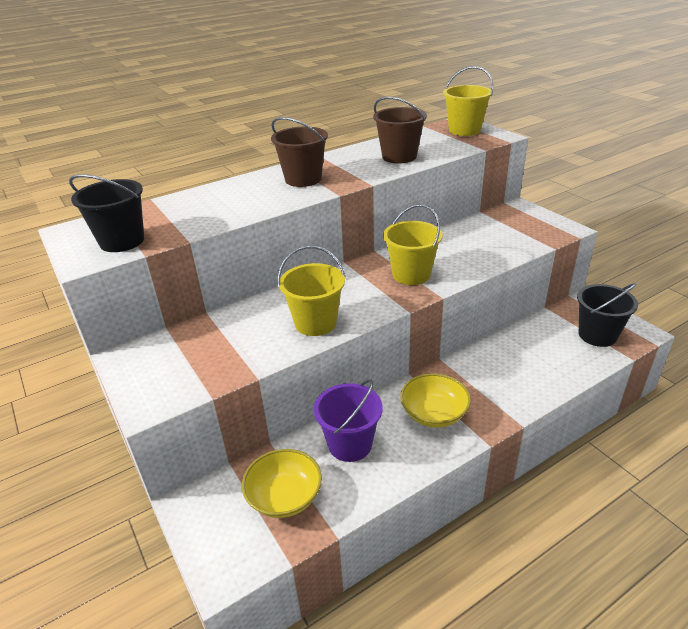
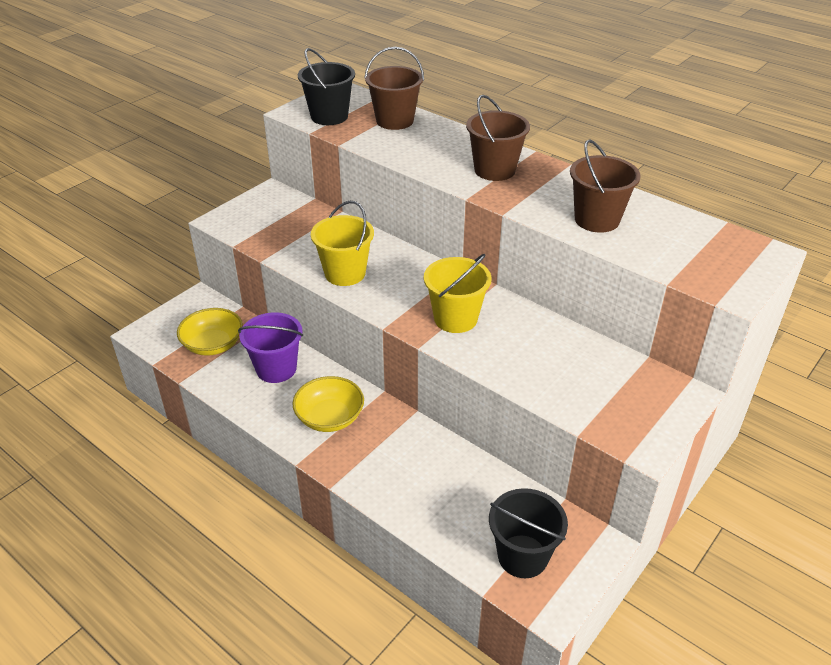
camera: 70 degrees right, 5 degrees up
yellow bucket [443,66,493,136] -> none
none -> brown bucket [364,47,424,130]

